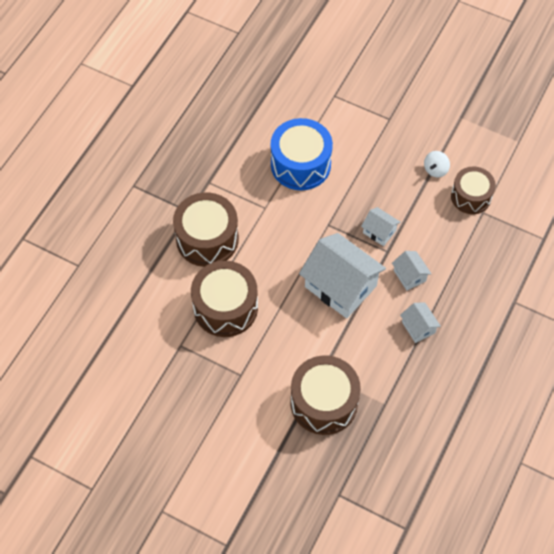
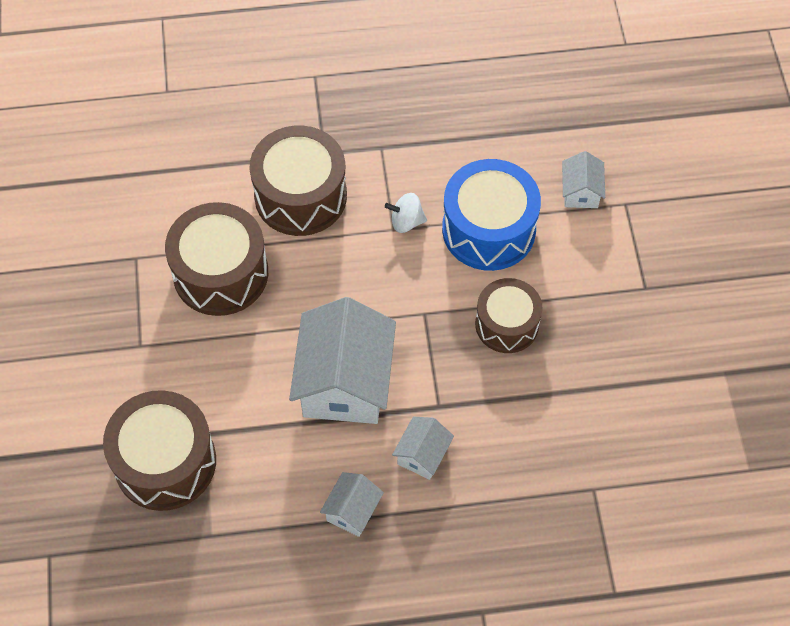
camera: 55 degrees right, 0 degrees up
white house [361,207,401,246] -> white house moved to [562,151,605,208]
white spinning top [424,151,450,177] -> white spinning top moved to [385,193,427,233]
brown drum [451,167,496,214] -> brown drum moved to [475,278,542,353]

